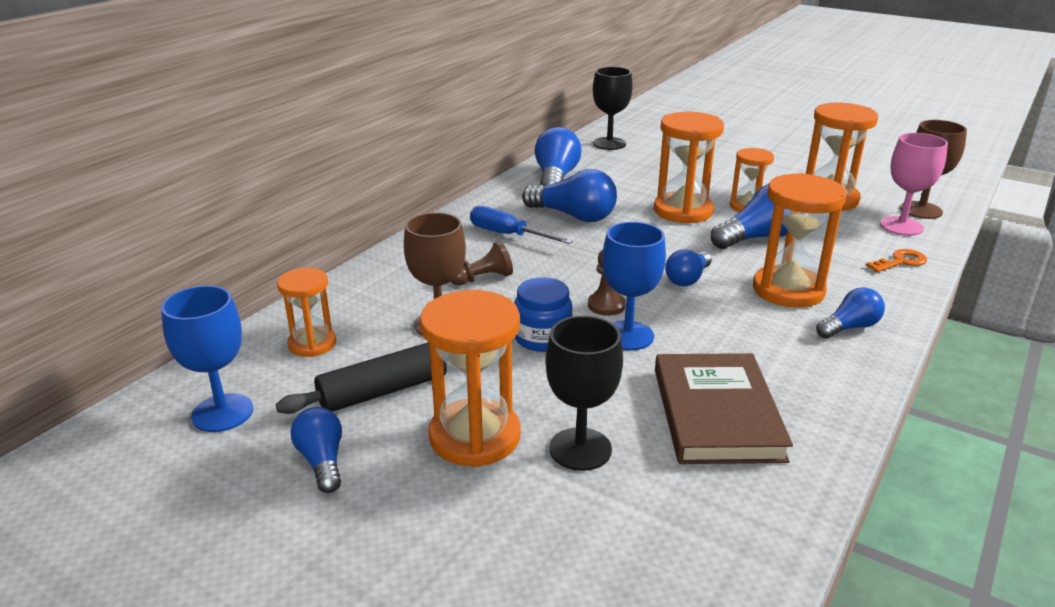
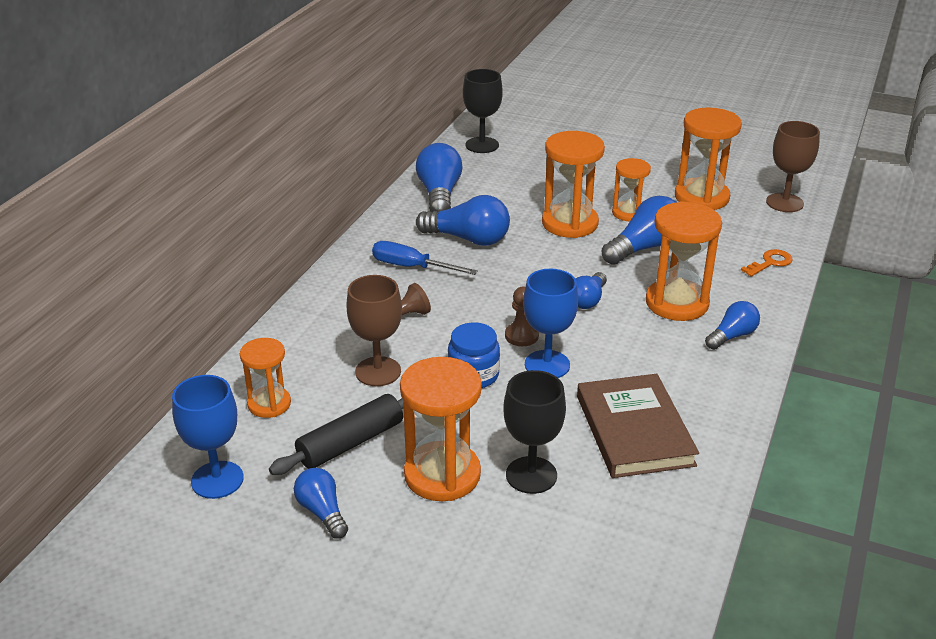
camera: 10 degrees left, 5 degrees up
pink goblet [880,133,948,236] -> none

